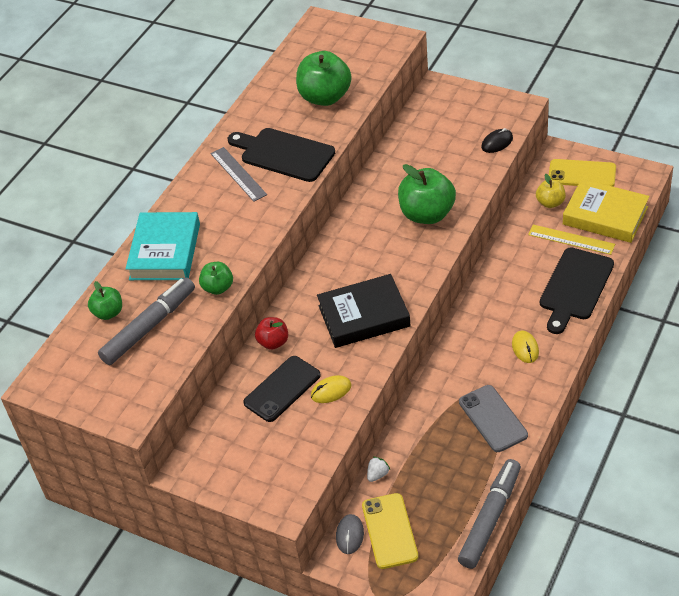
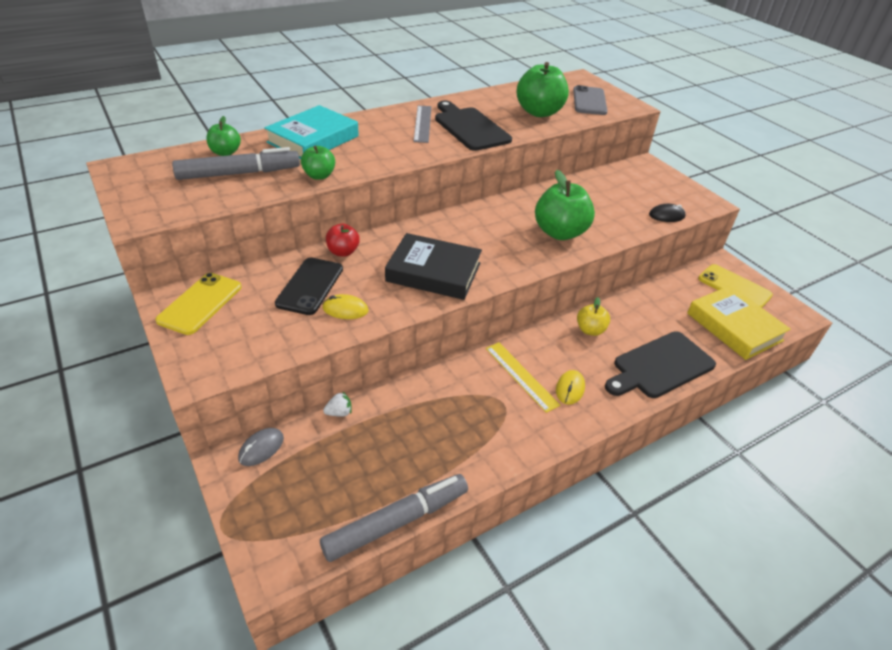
camera: 25 degrees right, 5 degrees down
black phone [243,356,321,422] -> black phone turned 60 degrees counterclockwise [275,257,343,315]
yellow phone [362,493,418,569] -> yellow phone moved to [155,273,242,335]
grey phone [459,385,528,452] -> grey phone moved to [573,85,607,115]
yellow ruler [528,225,615,255] -> yellow ruler moved to [486,342,560,413]
yellow apple [536,174,566,208] -> yellow apple moved to [577,297,610,336]

